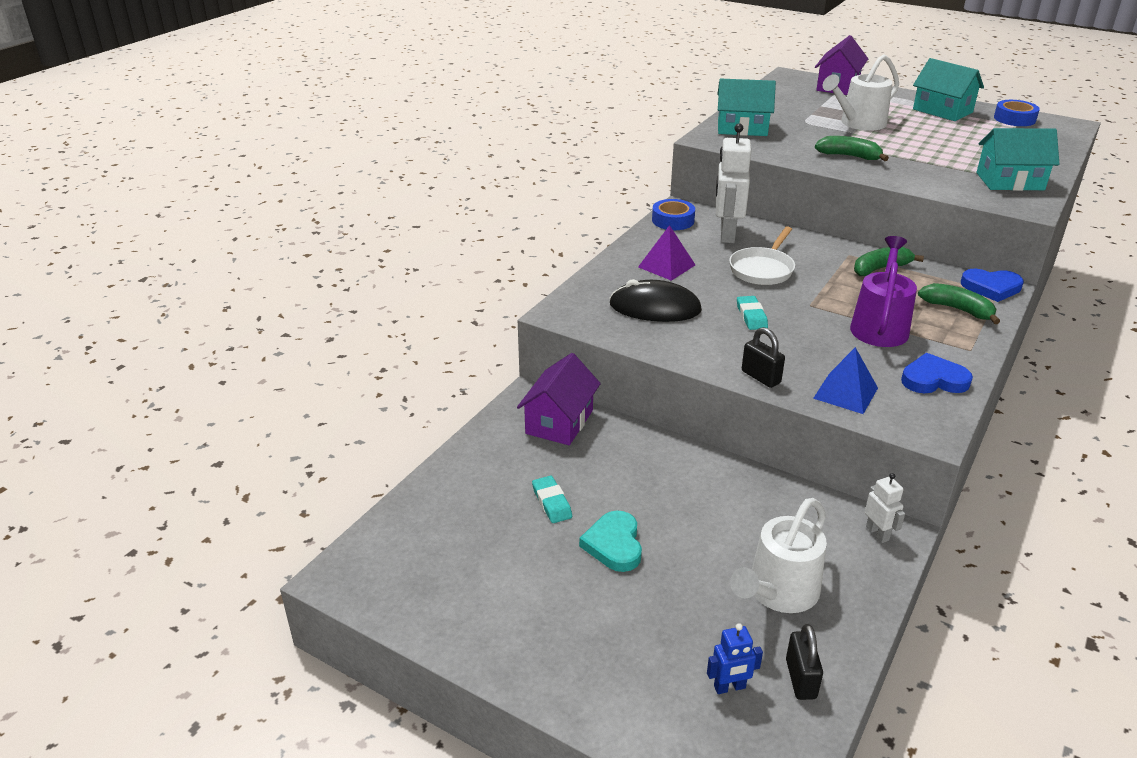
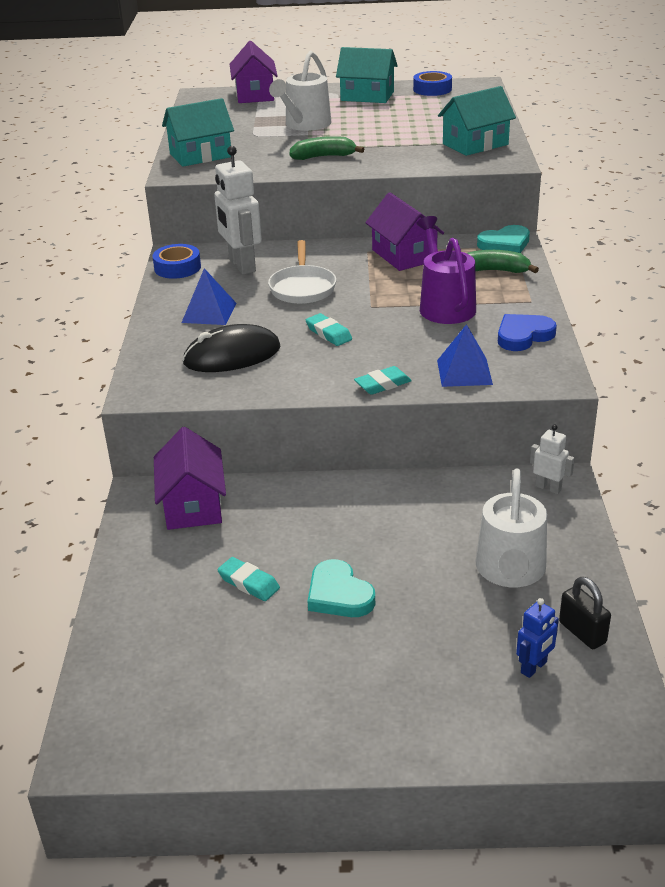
camera: 30 degrees left, 0 degrees up
purple pyramid [638,225,695,281] -> blue pyramid [182,268,236,325]
black padlock [742,327,785,388] -> turquoise eraser [354,366,412,395]
green banana [854,247,924,276] -> purple house [365,192,444,271]
blue heart [961,269,1024,302] -> turquoise heart [477,225,530,253]

